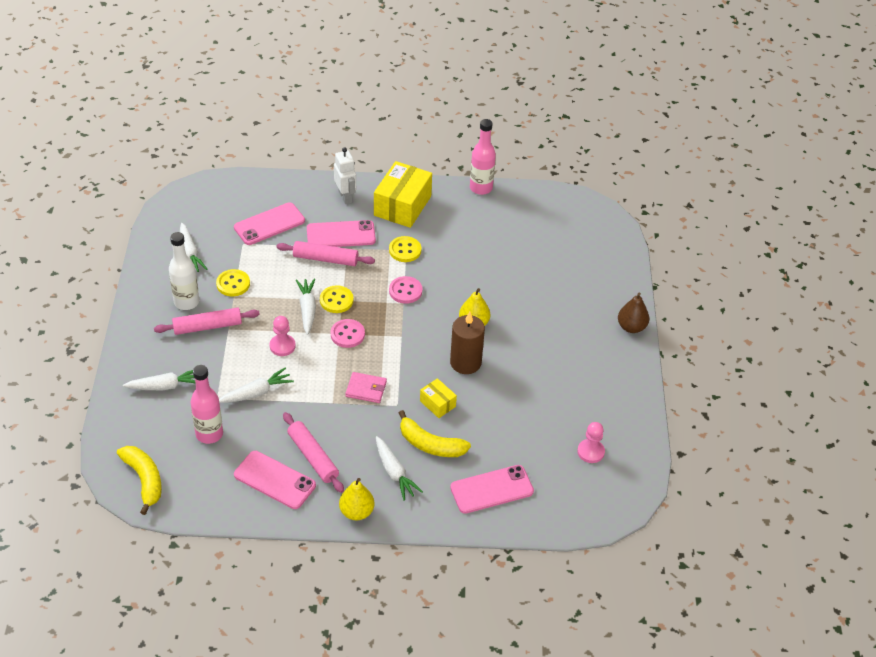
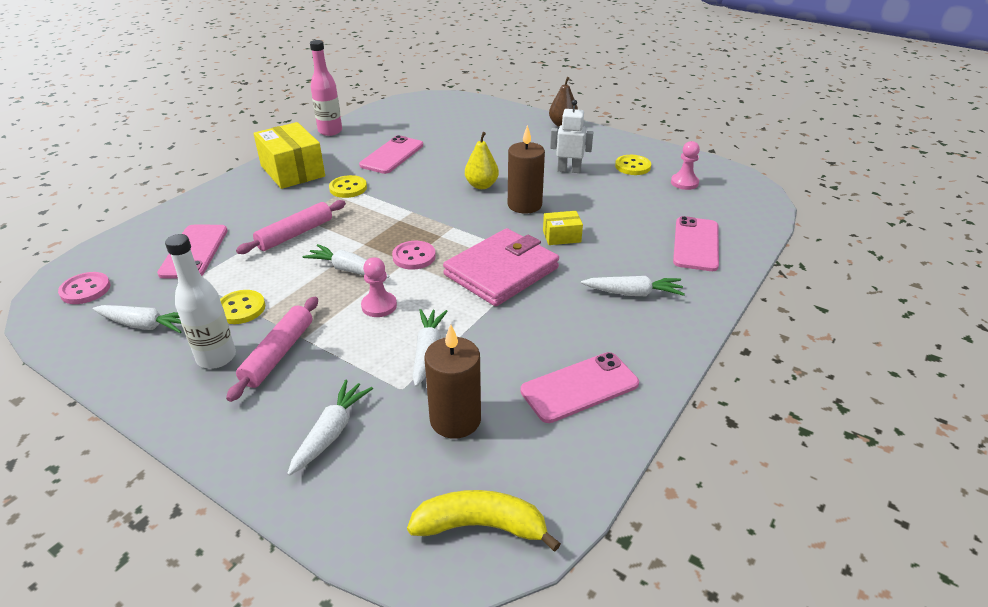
camera: 55 degrees left, 10 degrees down
pink bottle [191,365,223,444] -> brown candle [424,324,481,439]
pink rolling pin [283,412,344,493] -> none
pink phone [307,220,376,247] -> pink phone moved to [359,135,423,174]
yellow button [320,285,353,313] -> yellow button moved to [615,155,651,175]
white robot [334,147,356,204] -> white robot moved to [550,100,593,173]
yellow pear [339,478,375,520] -> none
pink wallet [345,372,387,403] -> pink wallet [443,228,559,306], size x2.07
pink button [389,276,422,304] -> pink button moved to [58,272,111,304]
yellow banana [399,410,471,457] -> none

